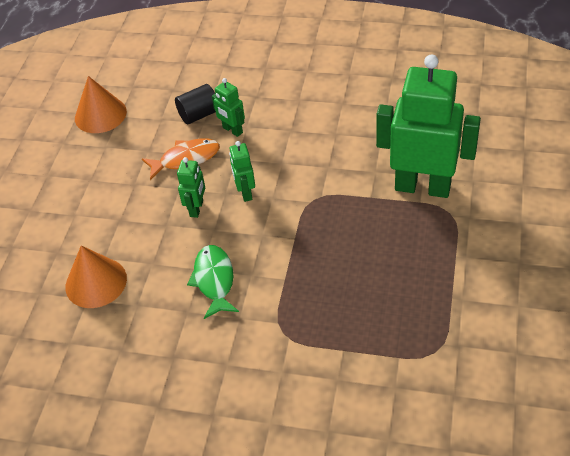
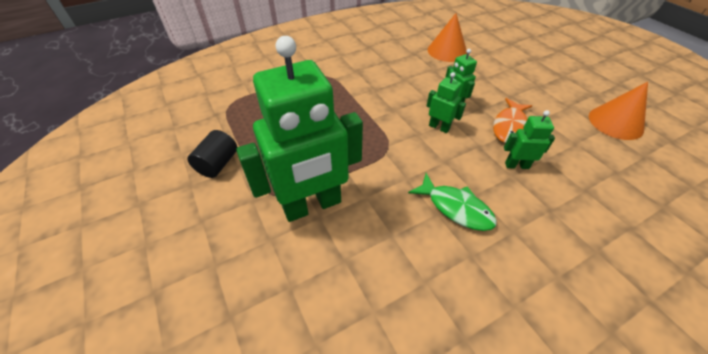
camera: 135 degrees right, 0 degrees up
black cylinder [175,84,216,124] -> black cylinder moved to [188,130,237,178]
green fish [187,245,239,319] -> green fish moved to [408,173,497,231]

